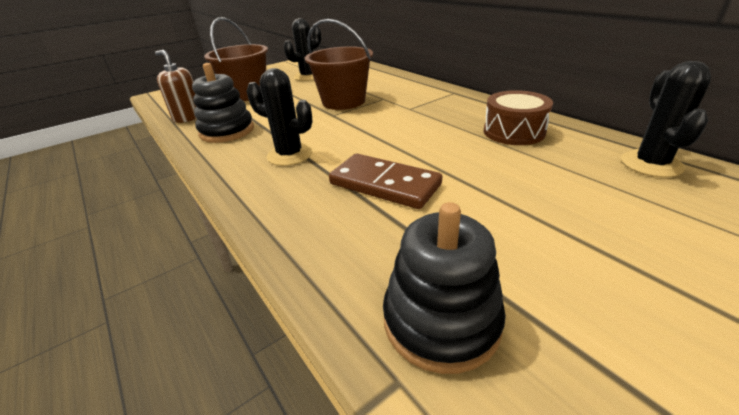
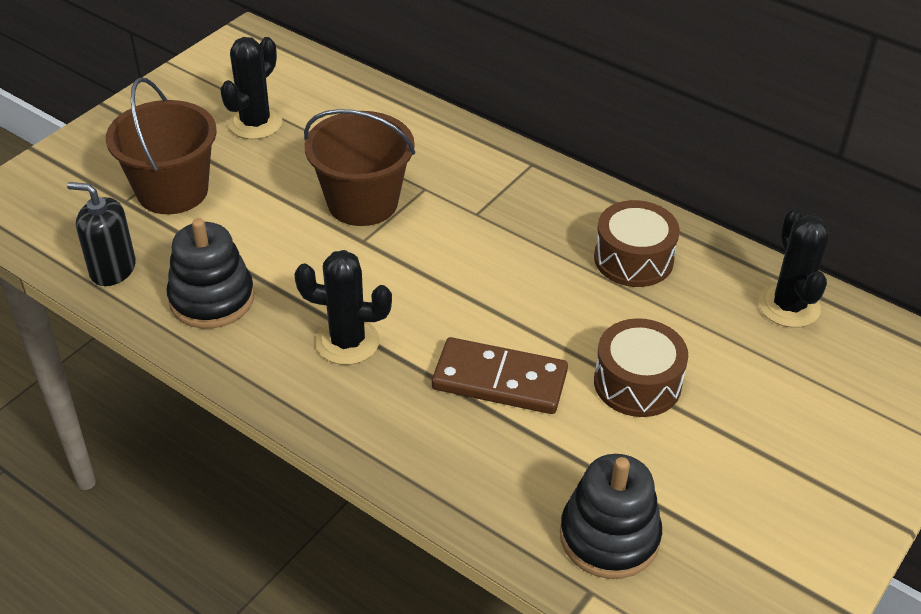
camera: 20 degrees left, 10 degrees up
brown soap dispenser [155,50,197,123] -> black soap dispenser [67,182,136,286]
none -> brown drum [594,318,688,417]

